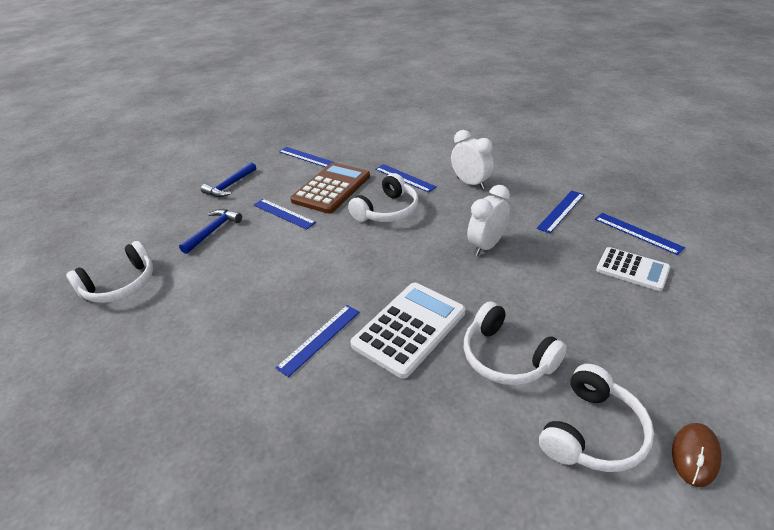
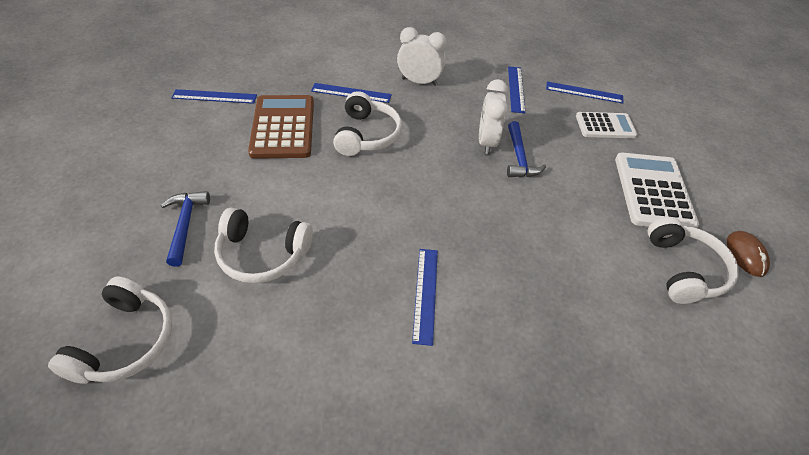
camera: 40 degrees left, 10 degrees up
blue hammer [201,162,256,197] -> blue hammer moved to [507,121,546,177]
blue ruler [254,199,316,230] -> none
white calculator [350,283,465,379] -> white calculator moved to [615,153,699,228]
white headphones [464,301,567,385] -> white headphones moved to [214,208,313,283]

